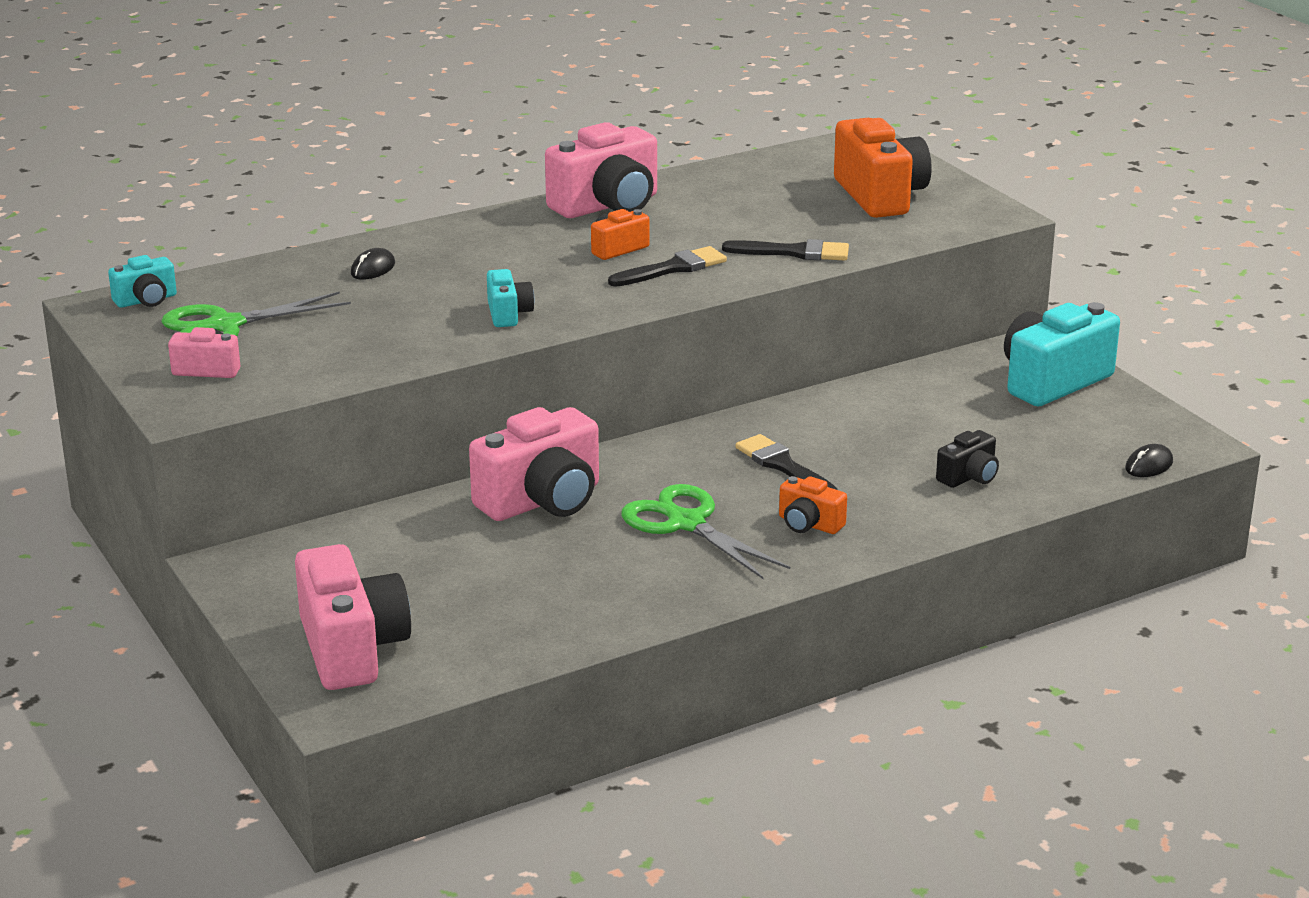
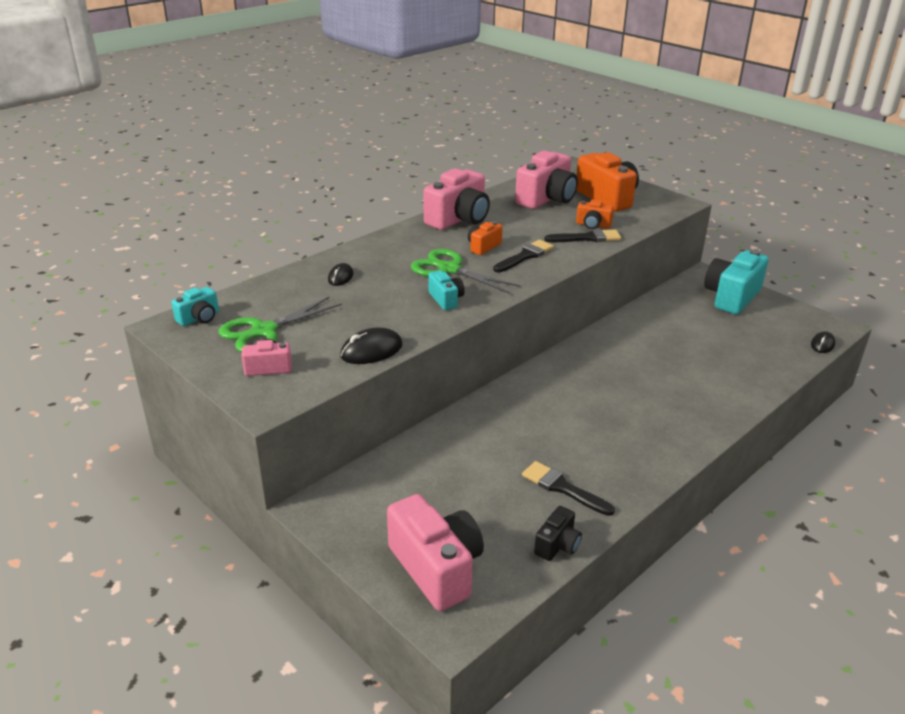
camera: 15 degrees left, 5 degrees up
pink camera [469,407,599,521] -> pink camera moved to [515,151,578,209]
green scissors [621,484,790,580] -> green scissors moved to [411,249,521,293]
black brush [736,434,838,490] -> black brush moved to [522,461,615,516]
orange camera [779,476,847,534] -> orange camera moved to [576,200,614,229]
black camera [936,430,999,488] -> black camera moved to [534,506,582,561]
none -> black mouse [340,327,403,364]

